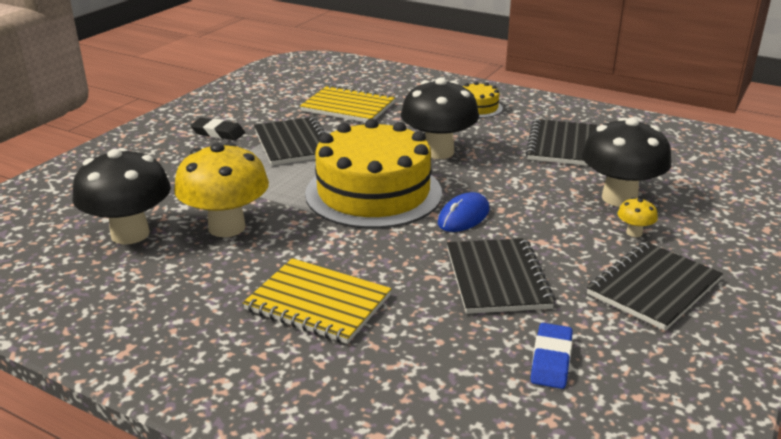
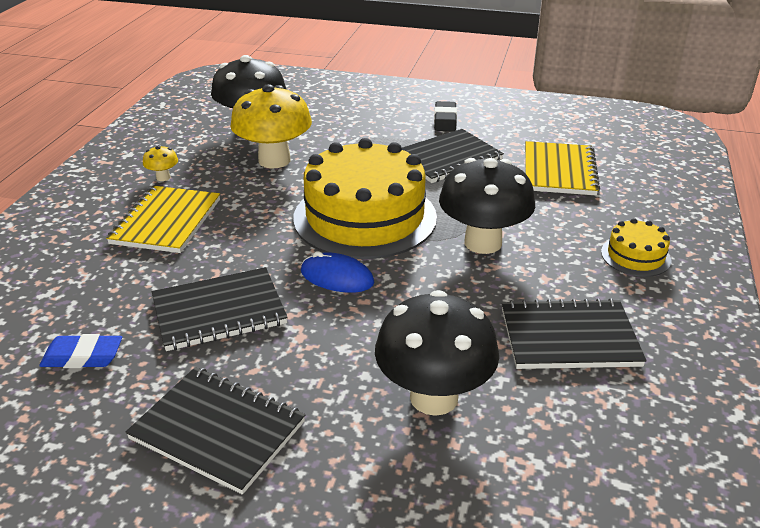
camera: 75 degrees right, 5 degrees up
yellow mushroom [617,197,658,237] -> yellow mushroom moved to [143,145,178,181]

